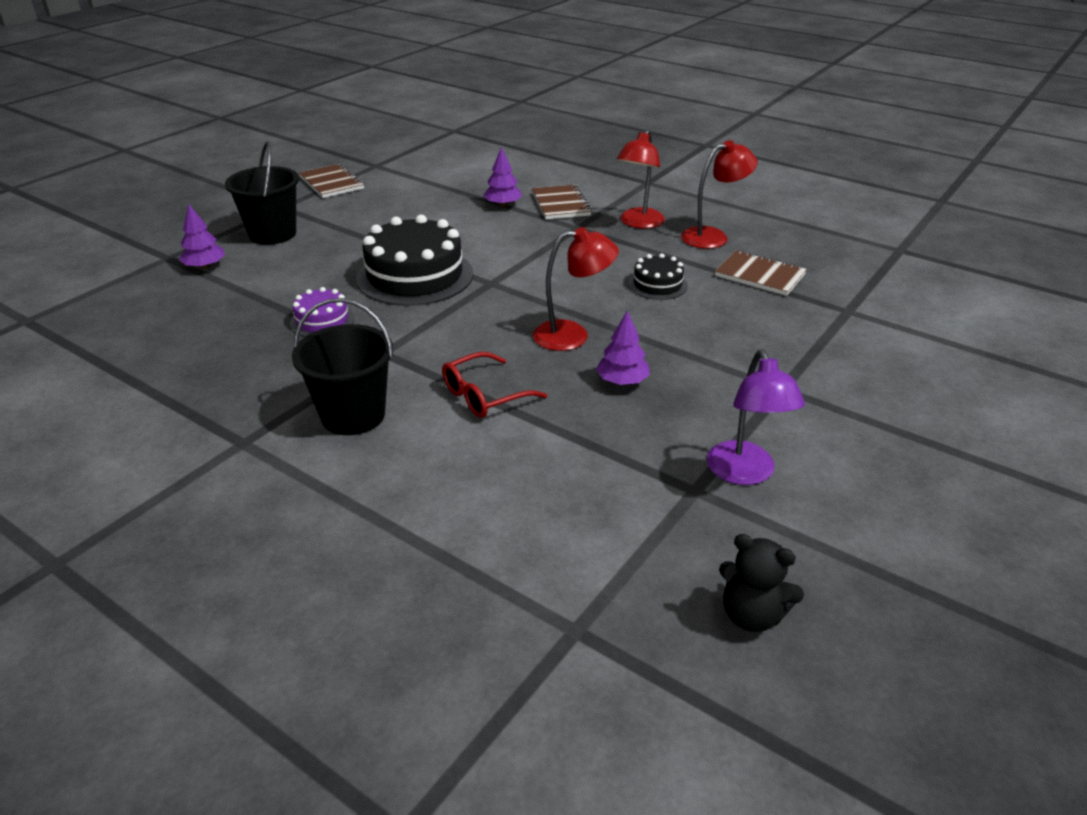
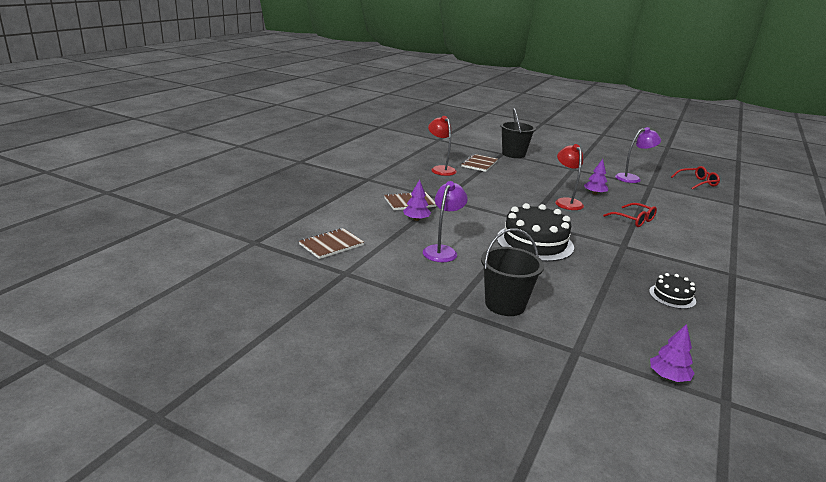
camera: 100 degrees left, 10 degrees down
purple tree [179,204,225,269] -> purple tree moved to [650,324,695,382]
purple cake [290,287,354,337] -> none
black bucket [292,298,393,435] -> black bucket moved to [500,108,536,158]
brown notebook [299,164,364,198] -> brown notebook moved to [299,228,364,259]
red lamp [617,129,665,229] -> none
black cake [628,253,688,300] -> black cake moved to [649,273,696,309]
black teddy bear [719,534,804,632] -> red glasses [671,166,720,190]
none -> purple lamp [423,181,468,262]

